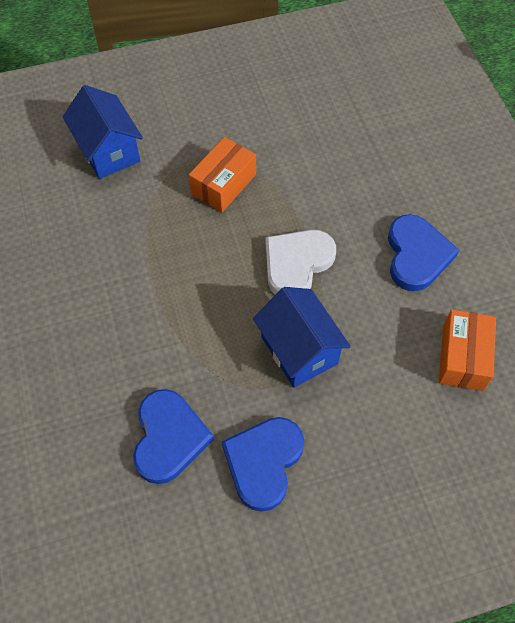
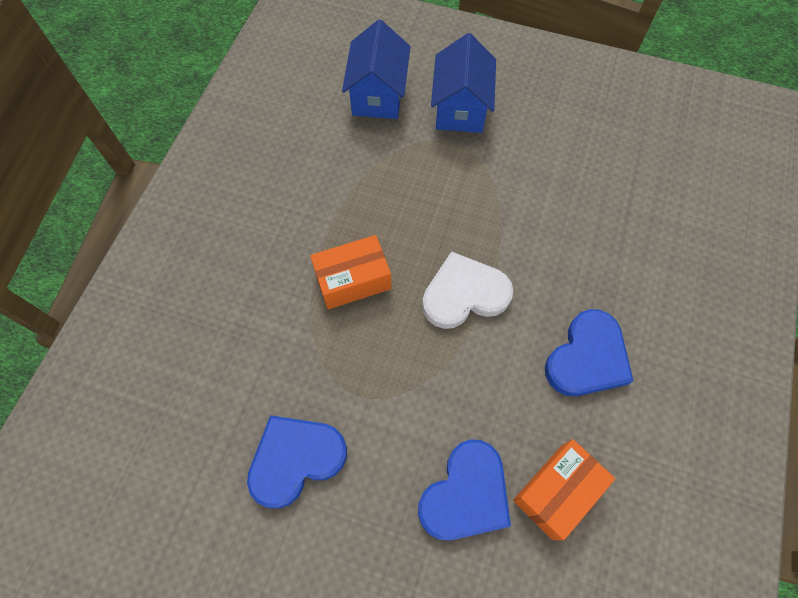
camera: 35 degrees right, 5 degrees up
blue heart [133,389,214,484] -> blue heart moved to [418,439,511,540]
orange box [189,137,256,212] -> orange box moved to [310,235,391,309]
blue house [253,287,351,388] -> blue house moved to [431,33,496,133]

